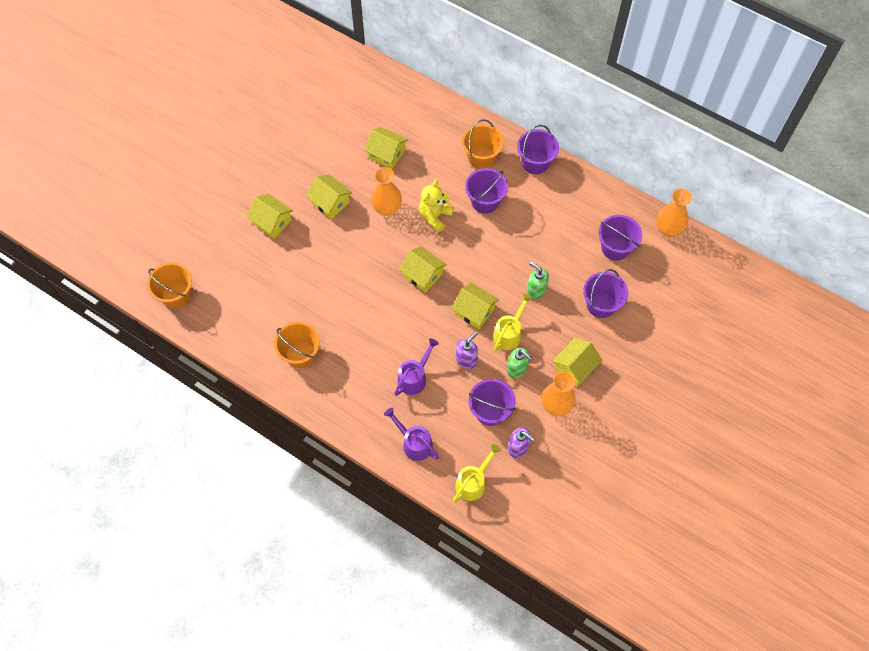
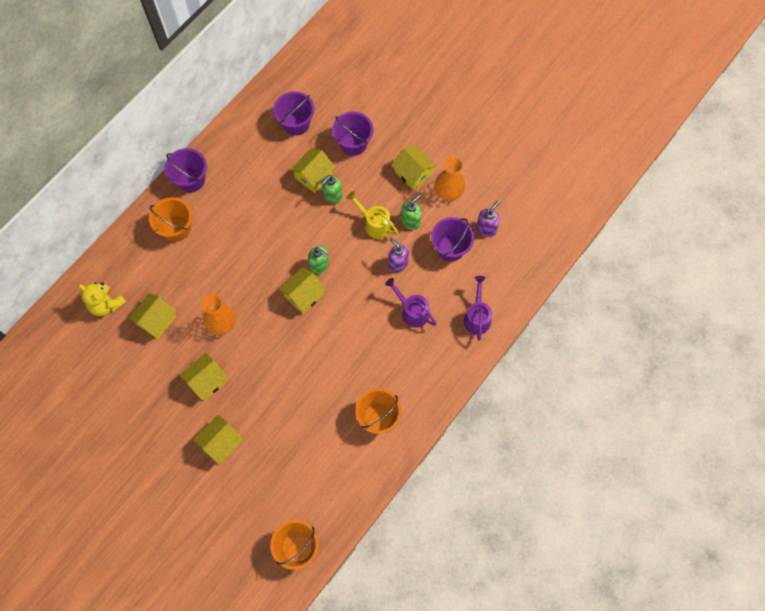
camera: 85 degrees left, 5 degrees up
purple watering can [384,408,439,461] -> purple watering can turned 135 degrees clockwise [464,276,492,341]
yellow teddy bear [419,179,454,232] -> yellow teddy bear moved to [78,282,126,316]
yellow house [452,283,499,329] -> yellow house moved to [290,148,335,193]
yellow watering can [453,444,501,503] -> none
purple bucket [465,168,508,214] -> none
orange vase [656,188,692,237] -> none
none -> green soap dispenser [308,246,329,274]

